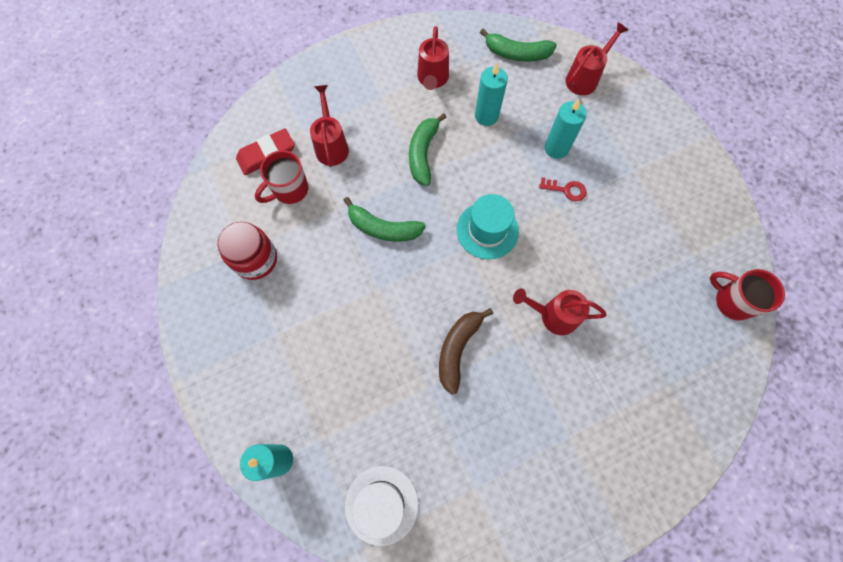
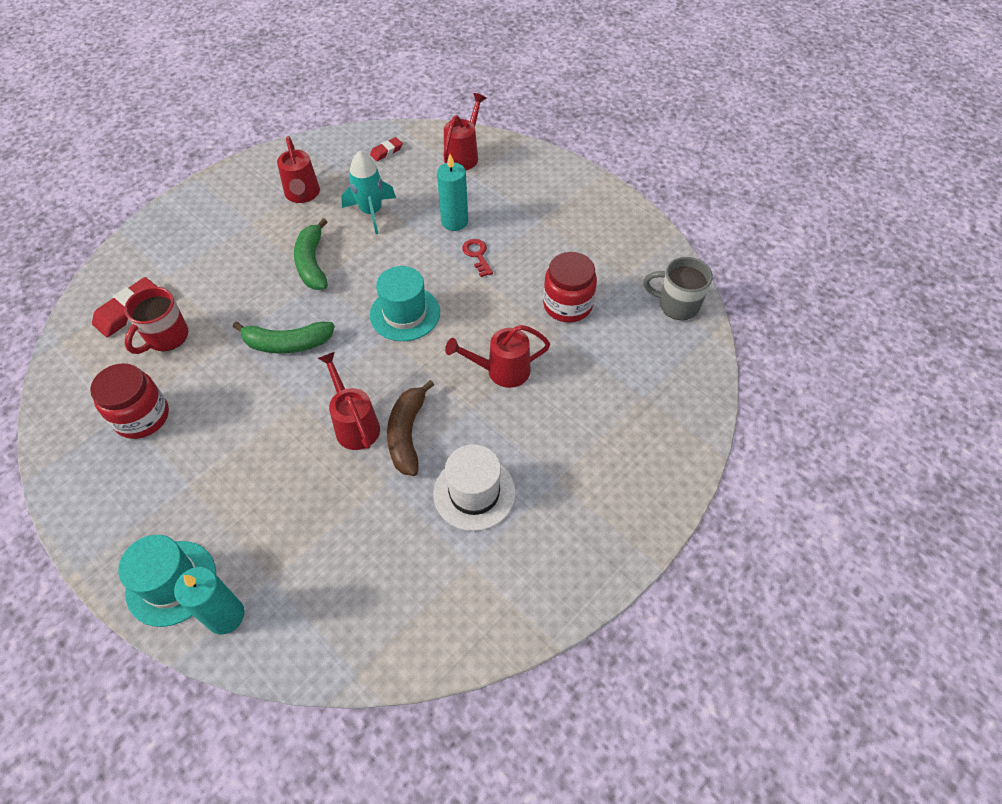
camera: 20 degrees left, 15 degrees down
red watering can [310,85,349,167] -> red watering can moved to [318,352,380,450]
white hat [345,466,419,546] -> white hat moved to [433,444,516,531]
turquoise candle [475,63,508,126] -> turquoise rocket [341,151,396,234]
green banana [480,29,557,62] -> red eraser [370,137,403,161]
red key [539,178,587,201] -> red key turned 105 degrees counterclockwise [462,239,493,277]
red mug [710,269,785,321] -> grey mug [643,257,713,320]
none -> turquoise hat [118,535,216,627]
none -> red jar [543,252,597,323]

